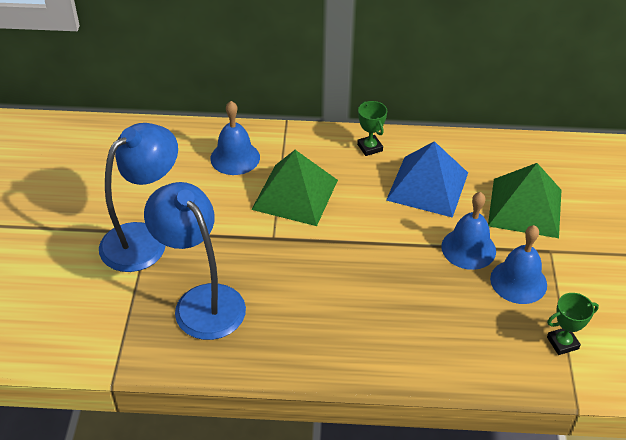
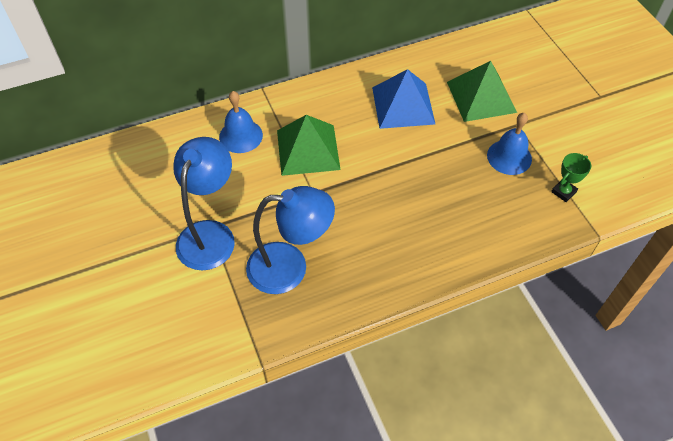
camera: 25 degrees left, 10 degrees up
blue lamp [144,182,246,340] -> blue lamp turned 150 degrees clockwise [246,186,335,294]
green trophy [357,101,387,156] -> none
blue bell [441,192,496,270] -> none

